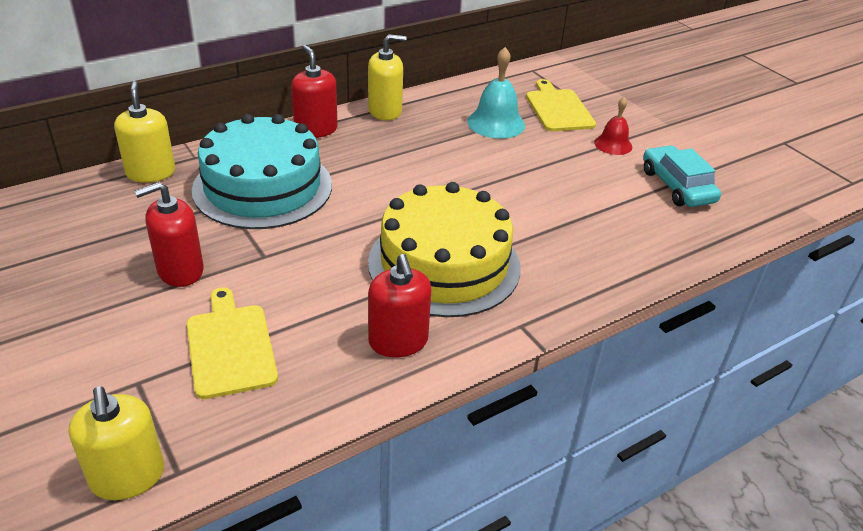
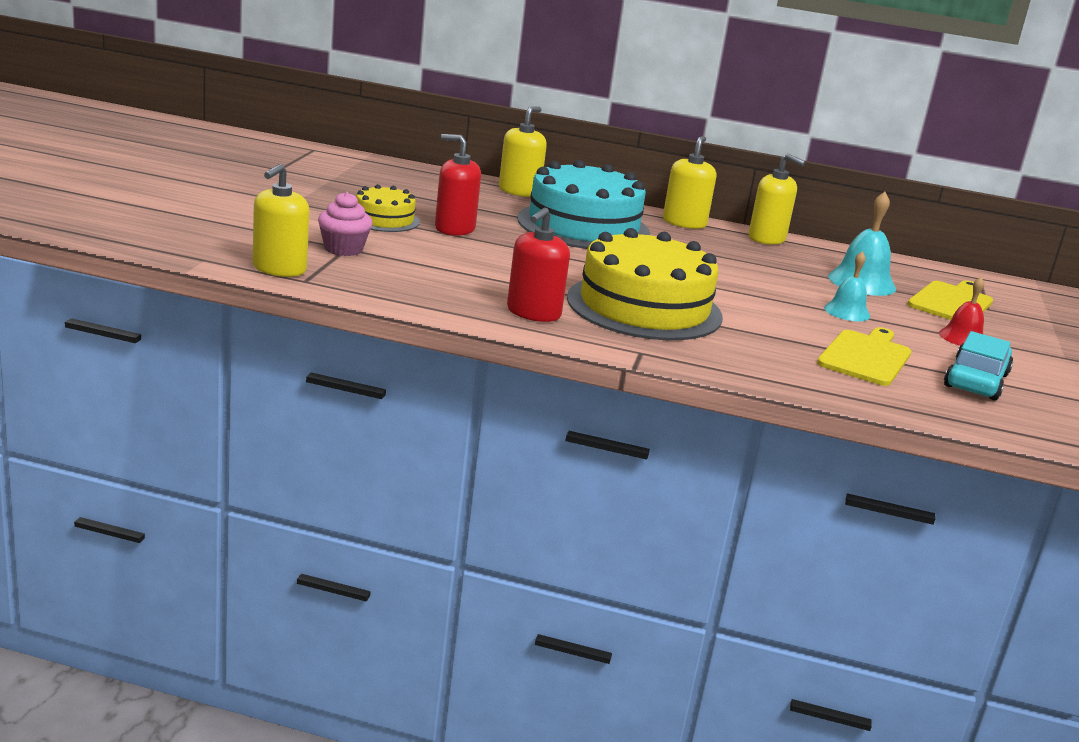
camera: 45 degrees right, 15 degrees down
yellow cutting board [187,287,278,399] -> yellow cutting board moved to [817,327,911,386]
red soap dispenser [291,45,338,138] -> yellow soap dispenser [663,136,716,229]
none -> pink cupcake [318,192,373,256]
none -> yellow cake [356,184,420,232]
none -> turquoise bell [824,251,870,321]

